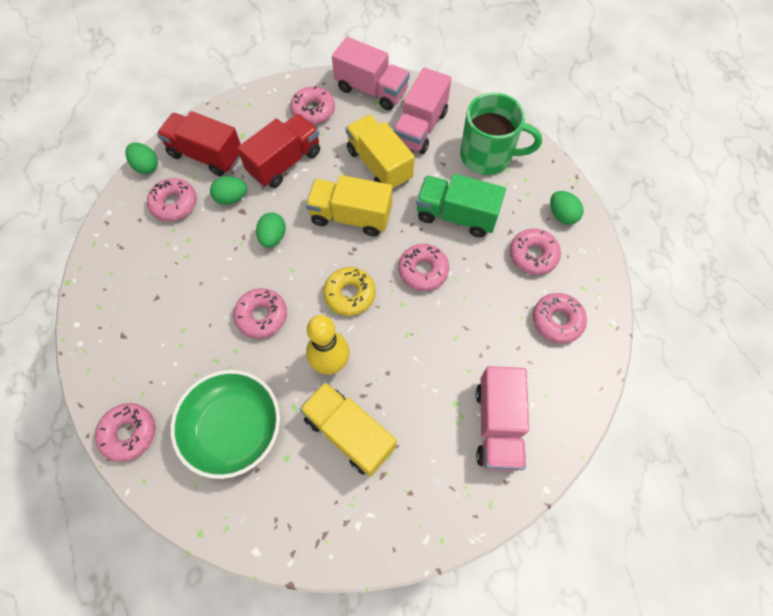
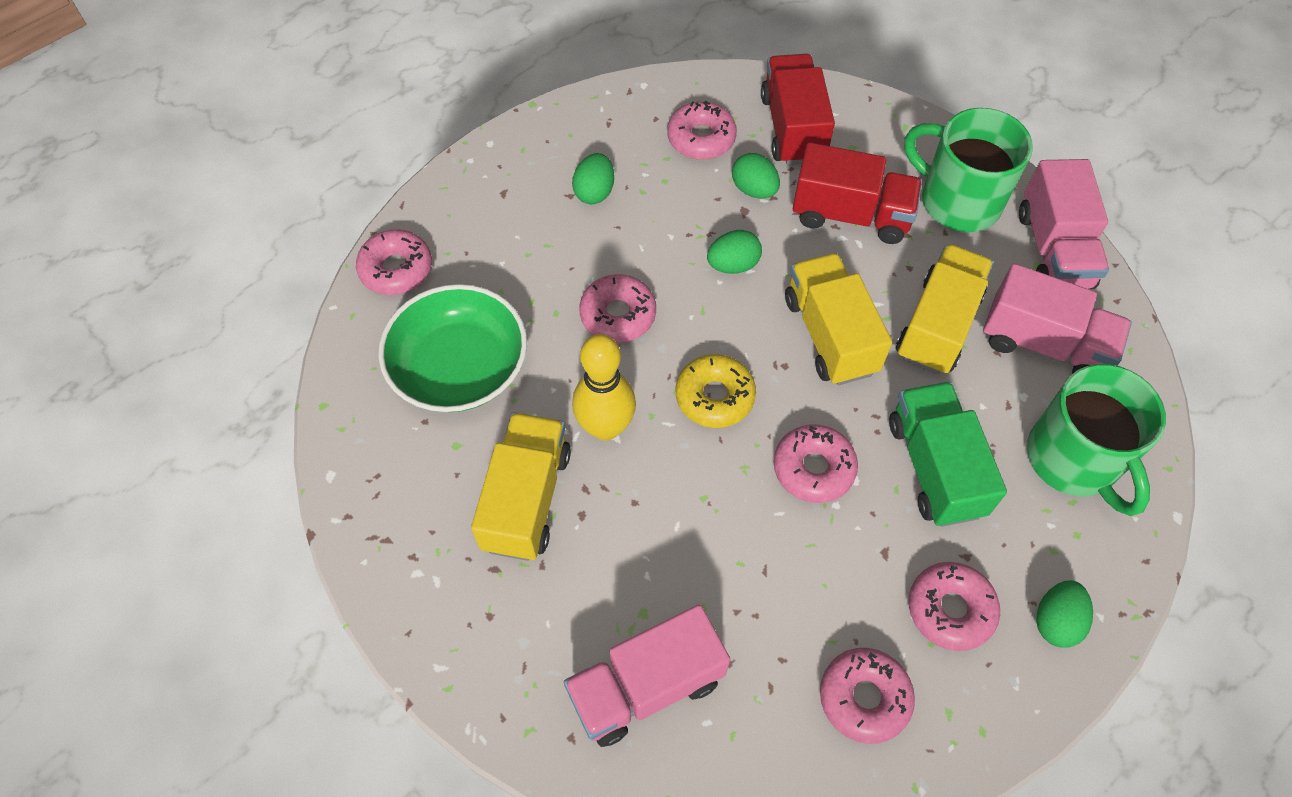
camera: 60 degrees right, 5 degrees down
green egg [125,143,158,174] -> green egg moved to [572,153,614,204]
pink donut [290,86,335,125] -> green mug [904,108,1033,232]
pink truck [393,67,451,154] -> pink truck turned 150 degrees counterclockwise [983,264,1132,374]

